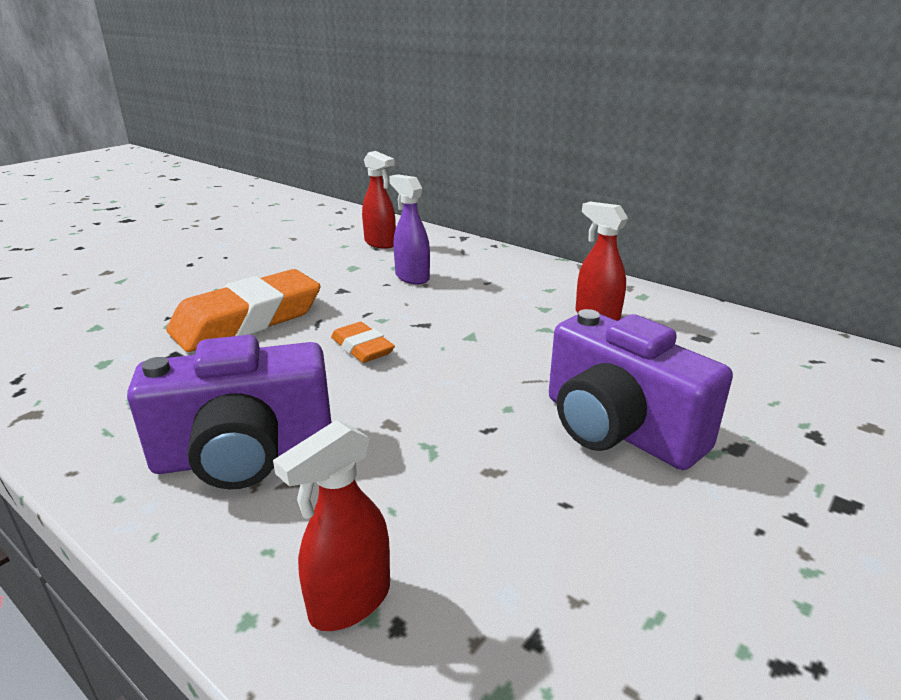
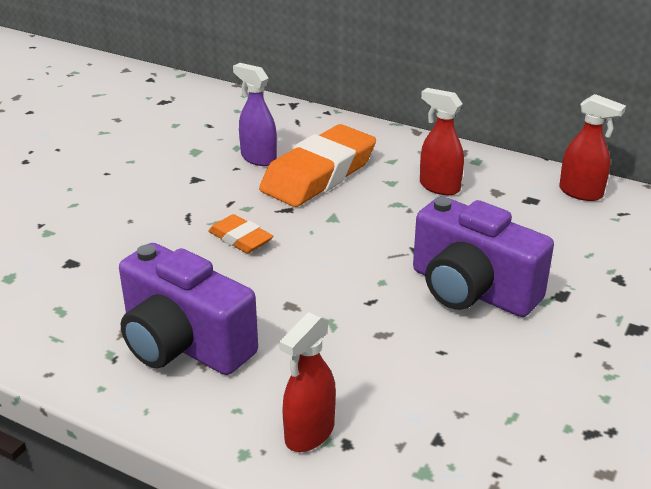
camera: 10 degrees left, 5 degrees up
purple camera [127,335,332,489] -> purple camera turned 60 degrees clockwise [119,243,258,375]
orange eraser [166,269,321,352] -> orange eraser moved to [259,124,376,207]
red spray bottle [362,151,396,249] -> red spray bottle moved to [559,94,626,201]

